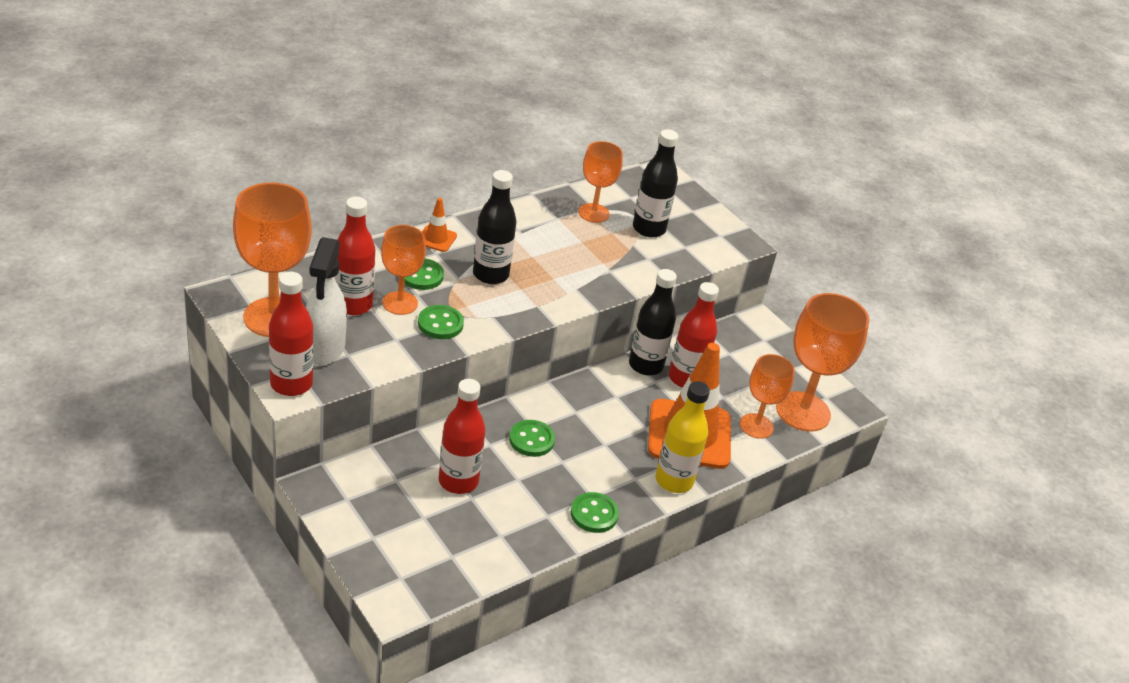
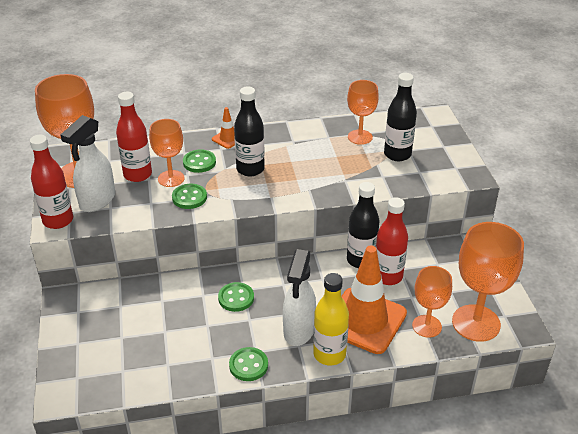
camera: 30 degrees right, 0 degrees up
red bottle [438,379,486,494] -> none
none -> white spray bottle [283,249,316,346]

